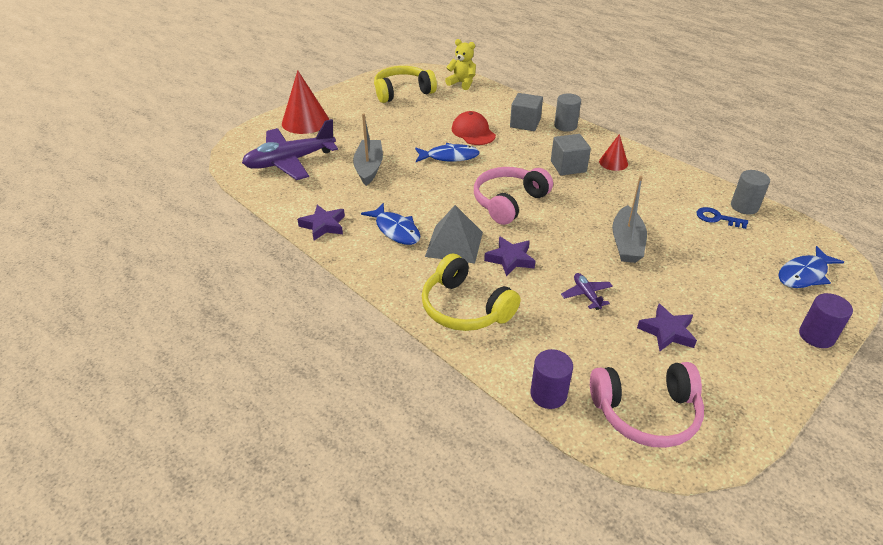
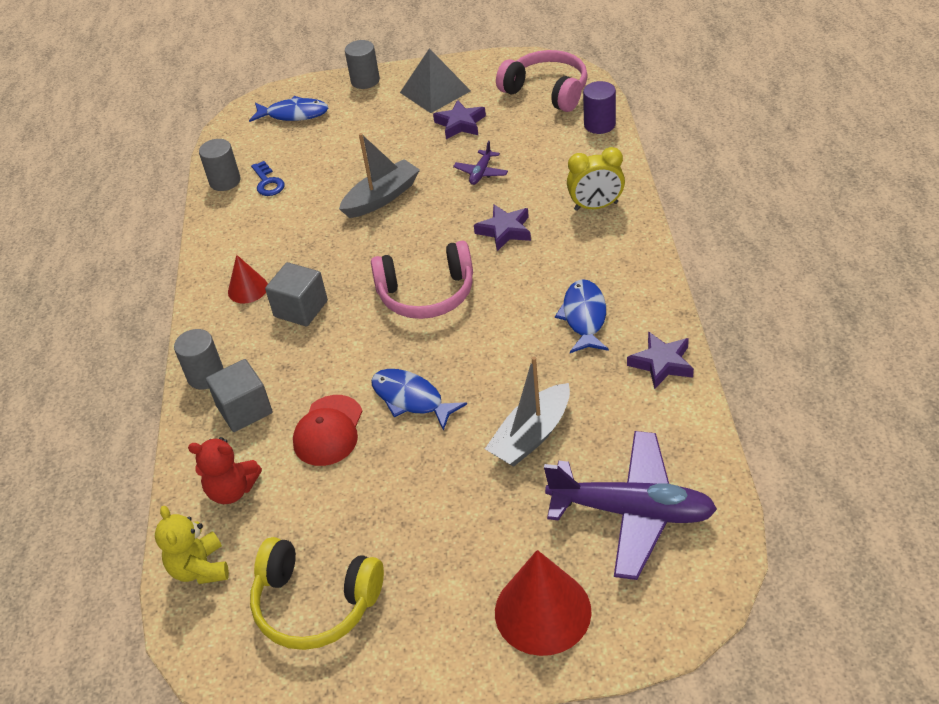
camera: 135 degrees left, 5 degrees up
yellow headphones [422,253,520,331] -> yellow clock [567,147,625,211]
grey pyramid [425,205,483,263] -> grey pyramid moved to [400,48,471,113]
purple cylinder [799,293,853,348] -> grey cylinder [345,40,380,89]
none -> red teddy bear [188,437,262,504]

